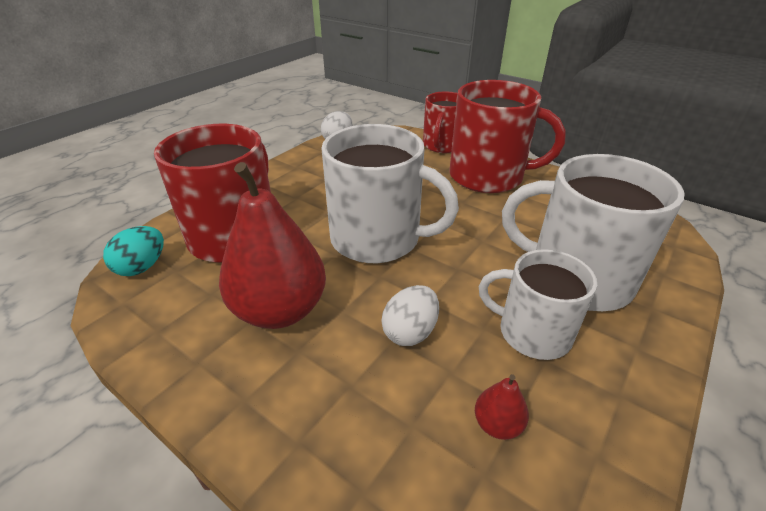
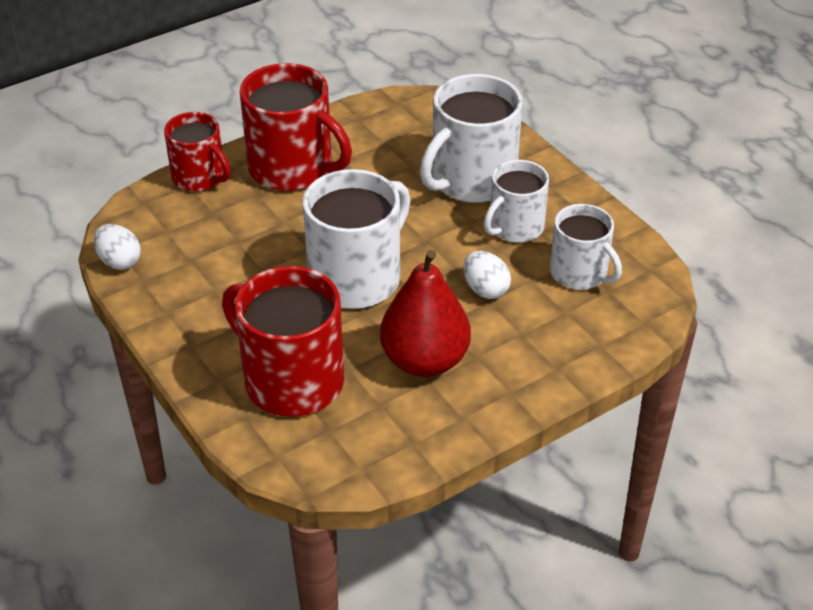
camera: 70 degrees left, 5 degrees up
turquoise egg [103,226,164,276] -> none
red mug [450,80,566,193] -> red mug turned 90 degrees clockwise [240,63,352,191]
red pear [475,374,529,440] -> white mug [550,204,622,290]

